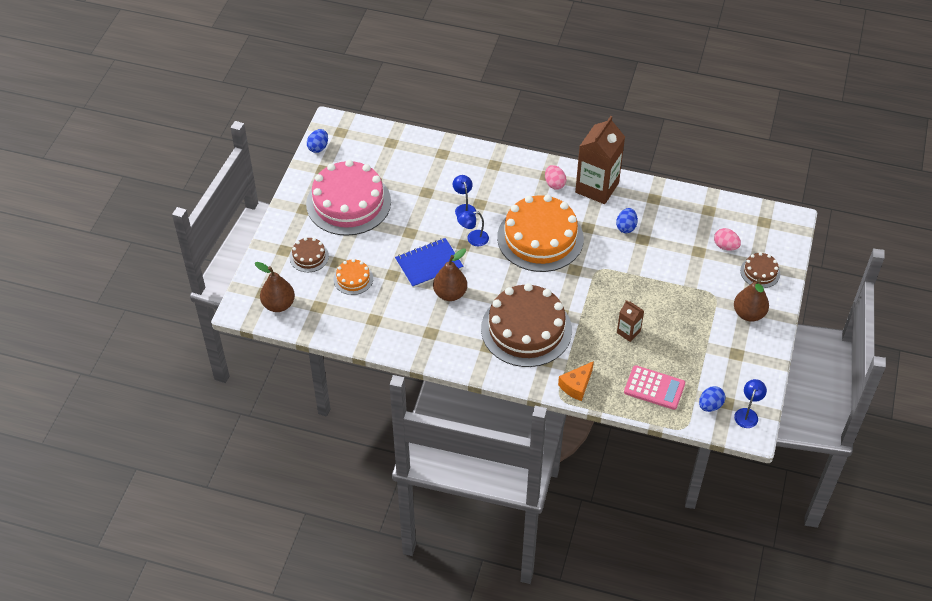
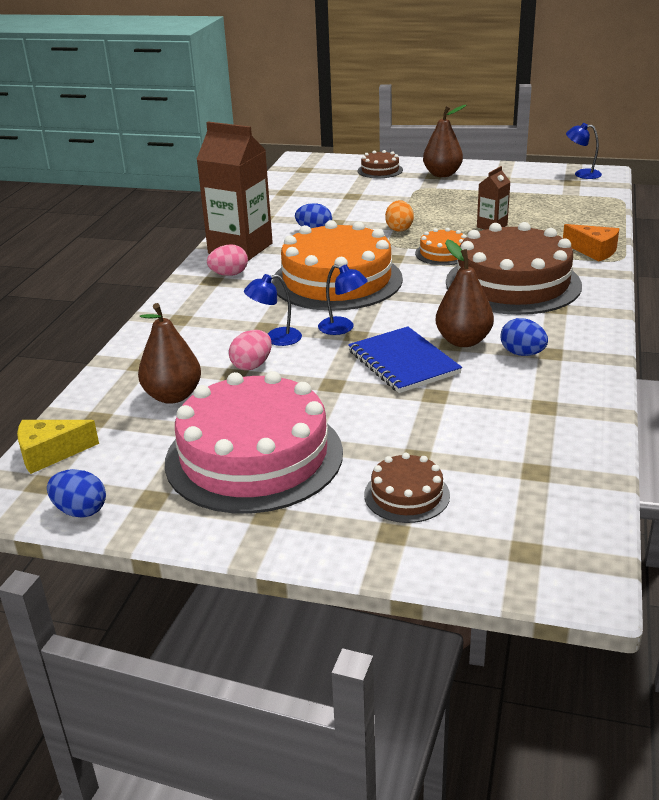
camera: 90 degrees left, 20 degrees down
brown pear [255,262,295,312] -> brown pear moved to [138,303,201,404]
orange cake [333,259,373,295] -> orange cake moved to [415,228,466,265]
blue lamp [457,211,489,246] -> blue lamp turned 45 degrees counterclockwise [318,264,368,335]
pink calculator [624,365,685,410] -> none
blue egg [699,386,726,412] -> blue egg moved to [500,318,548,356]
pink egg [714,228,741,251] -> pink egg moved to [229,330,272,370]
none -> yellow cheese [17,420,99,474]
none -> orange egg [385,200,414,232]

